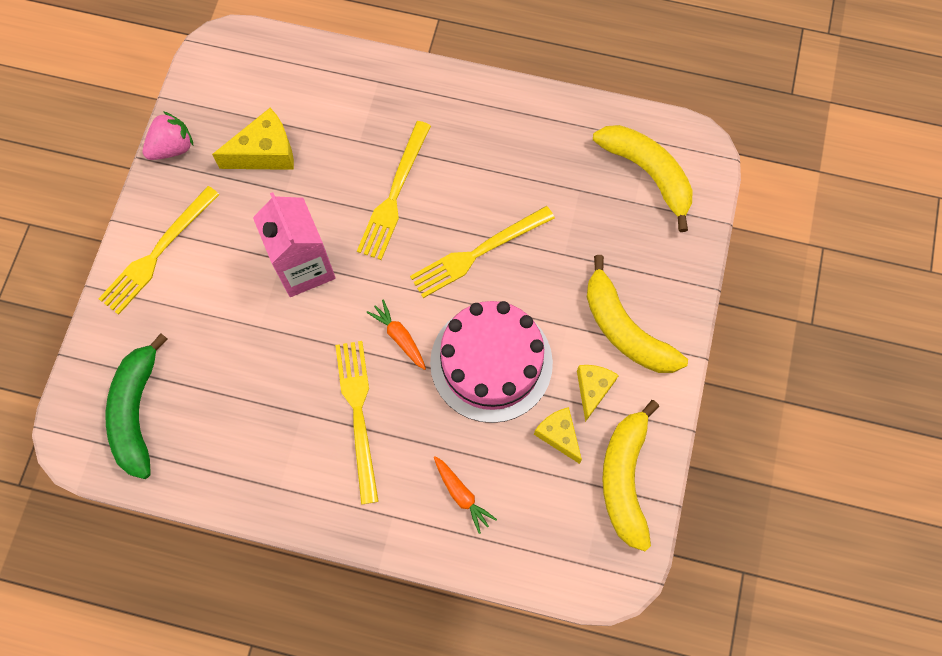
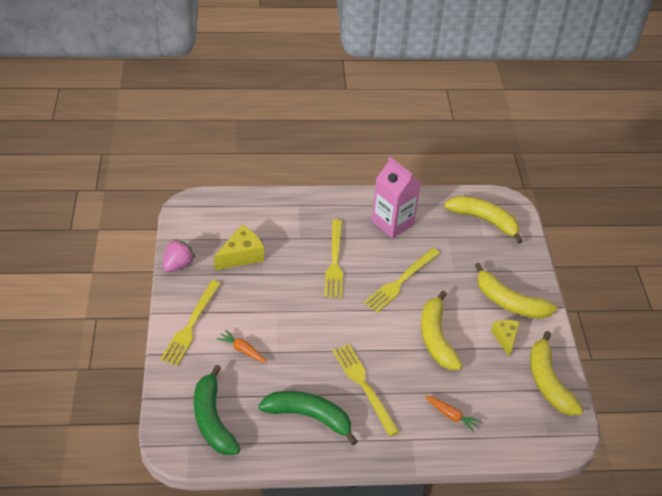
camera: 20 degrees left, 25 degrees down
pink carton [253,192,336,297] -> pink carton moved to [372,157,421,238]
orange carrot [366,300,426,370] -> orange carrot moved to [217,329,267,363]
pink cake [430,301,553,423] -> yellow banana [421,290,463,370]
yellow cheese [534,407,582,464] -> none
none -> green banana [258,391,358,445]

